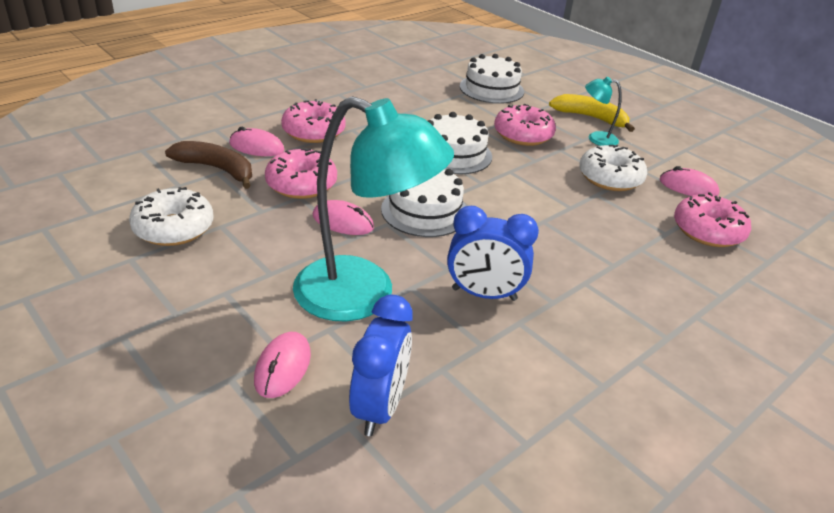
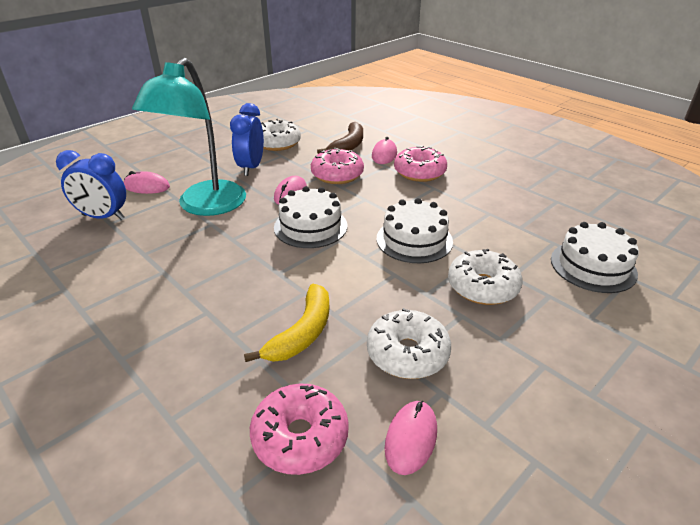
camera: 90 degrees right, 0 degrees up
blue clock [447,206,539,301] -> blue clock moved to [230,103,264,176]
pink donut [494,103,556,146] -> white donut [448,249,523,305]
yellow banana [549,94,635,132] -> yellow banana moved to [244,284,329,362]
turquoise lamp [585,77,622,146] -> none

